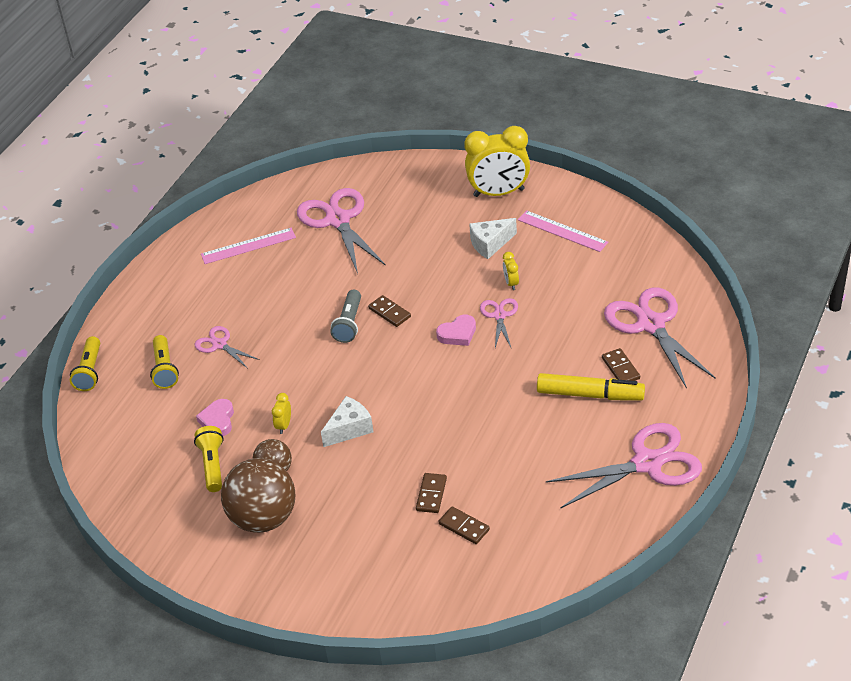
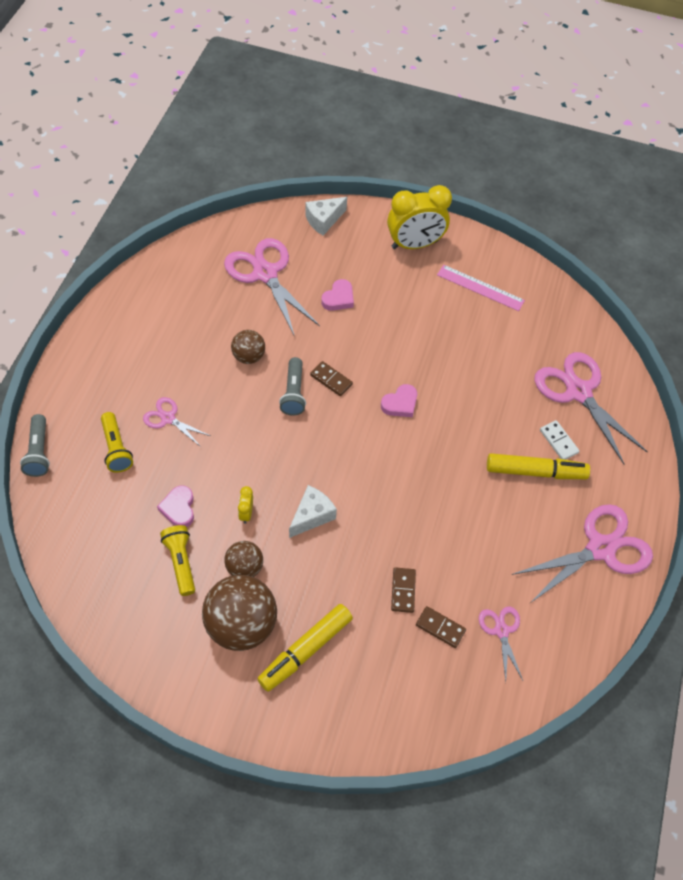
camera: 15 degrees left, 15 degrees up
yellow flashlight [70,336,100,391] -> grey flashlight [20,414,50,477]
pink ruler [201,228,296,264] -> none
white cheese [469,218,517,259] -> white cheese moved to [305,197,347,236]
pink scissors [480,298,518,348] -> pink scissors moved to [479,606,523,682]
yellow clock [503,252,519,290] -> none
brown domino [602,348,640,381] -> white domino [540,420,580,460]
none -> brown ball [231,330,265,364]
none -> yellow marker [257,604,353,692]
none -> pink heart [321,279,354,311]

